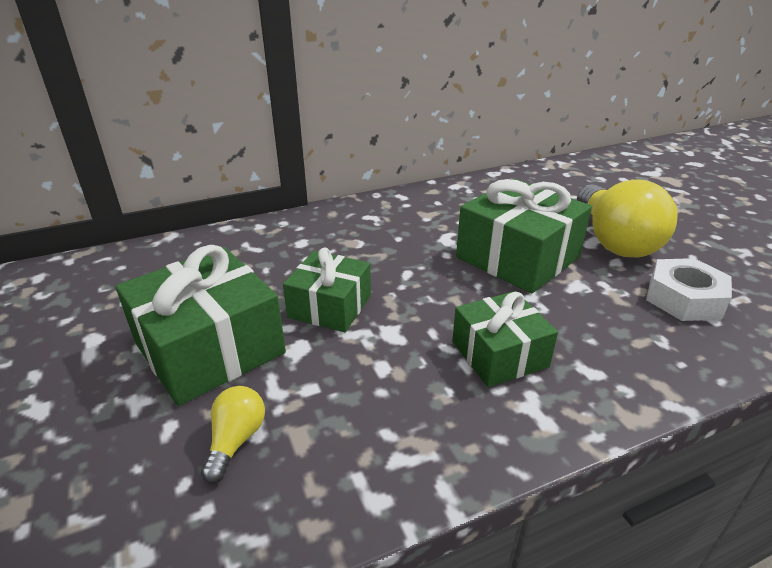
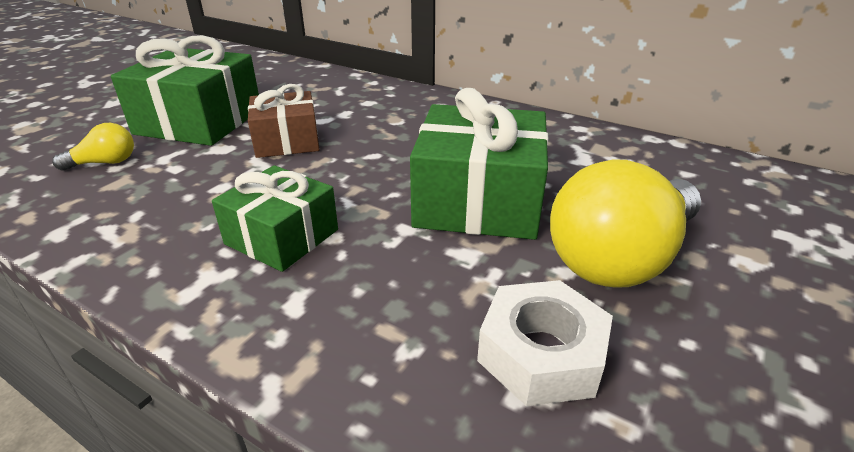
camera: 55 degrees right, 0 degrees up
green gift [283,248,371,332] -> brown gift [248,84,320,158]

